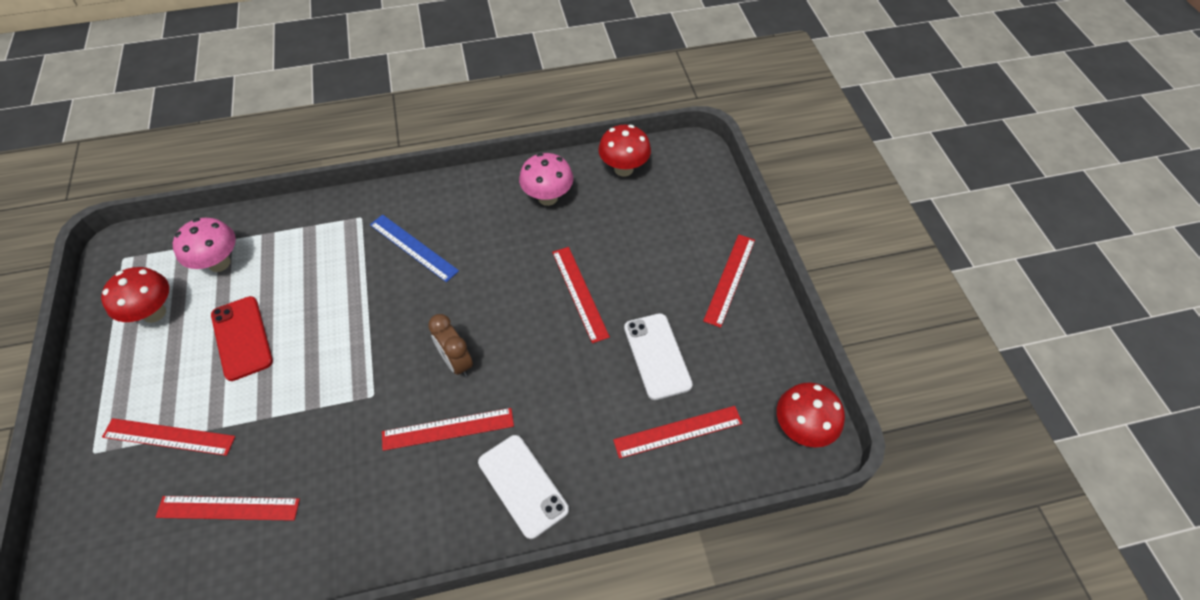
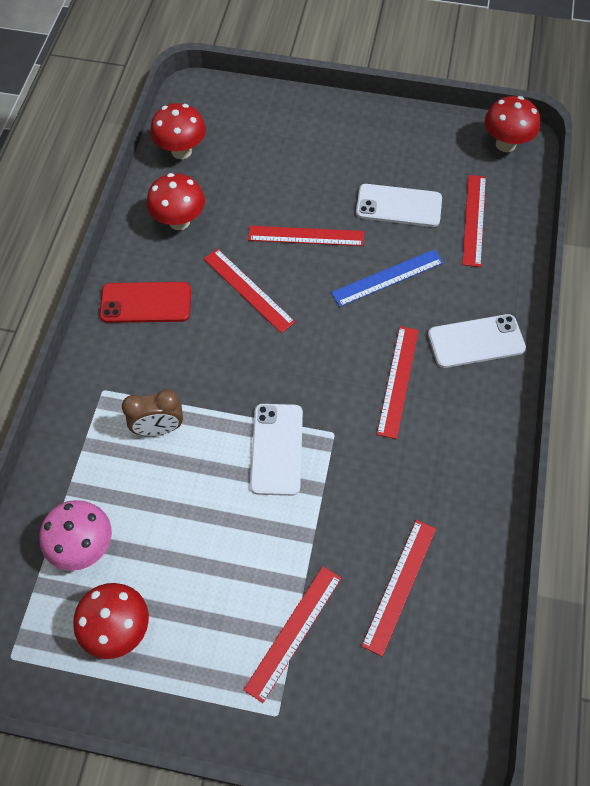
camera: 65 degrees left, 5 degrees up
red phone [211,296,273,381] -> red phone moved to [100,282,191,323]
blue ruler [370,214,459,282] -> blue ruler moved to [331,249,444,307]
brown clock [428,314,473,377] -> brown clock moved to [122,389,183,436]
pink mushroom [519,153,573,206] -> red mushroom [147,173,205,230]
red ruler [703,235,755,328] -> red ruler moved to [204,249,295,333]
none -> white phone [250,404,303,496]

